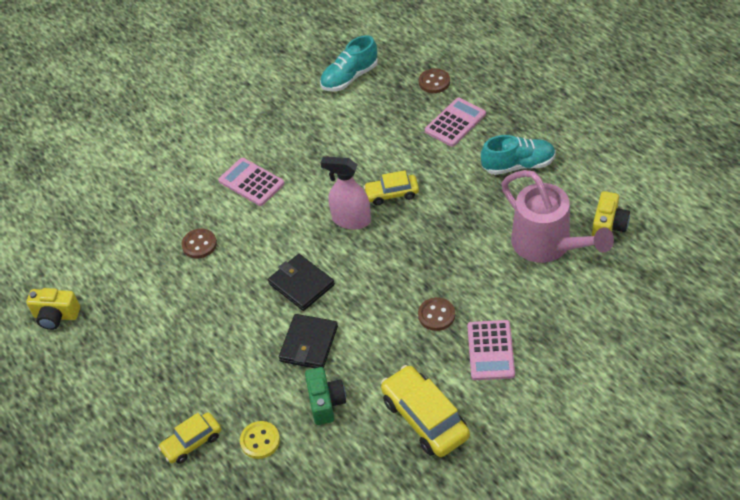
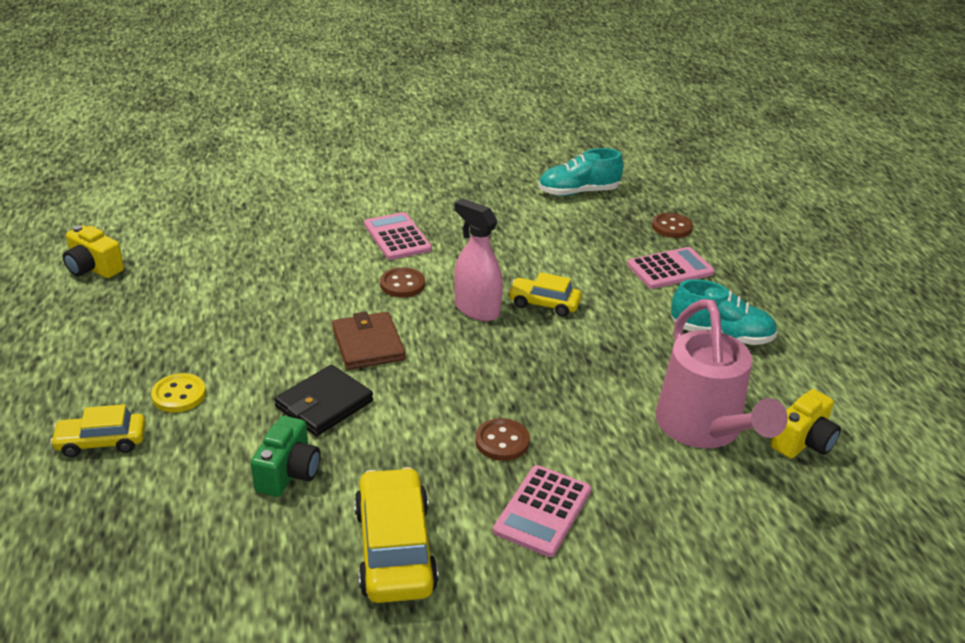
camera: 20 degrees right, 15 degrees down
brown button [182,228,217,259] -> brown button moved to [380,267,425,297]
yellow button [240,421,280,459] -> yellow button moved to [151,373,206,413]
black wallet [268,254,335,311] -> brown wallet [332,312,406,370]

